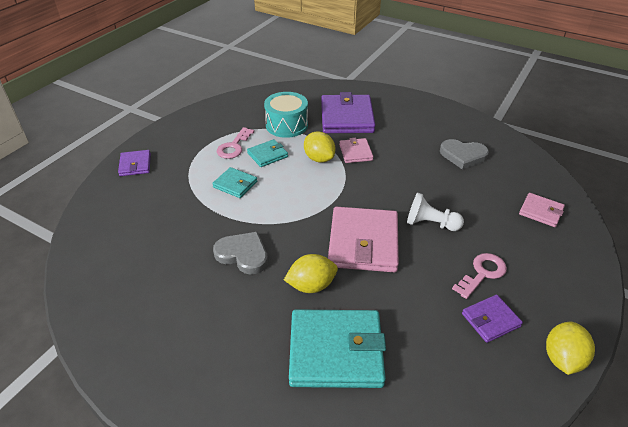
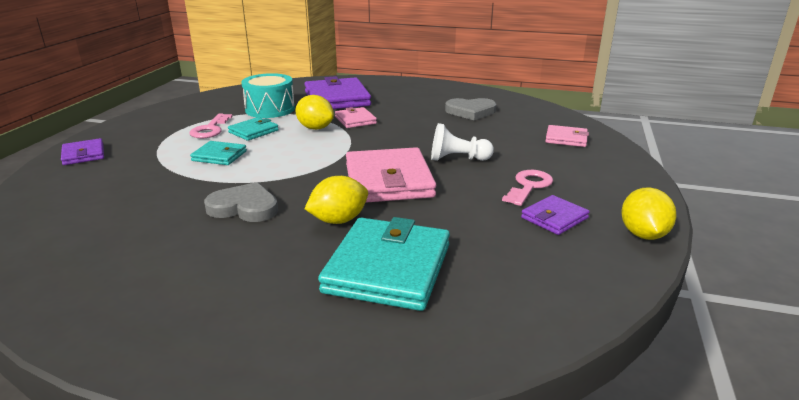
camera: 15 degrees left, 15 degrees down
turquoise wallet [289,309,386,388] -> turquoise wallet turned 60 degrees counterclockwise [318,217,450,311]

